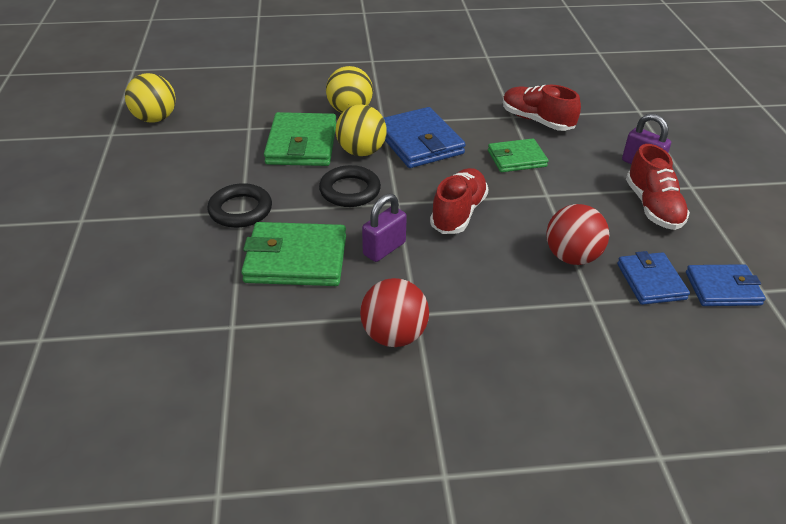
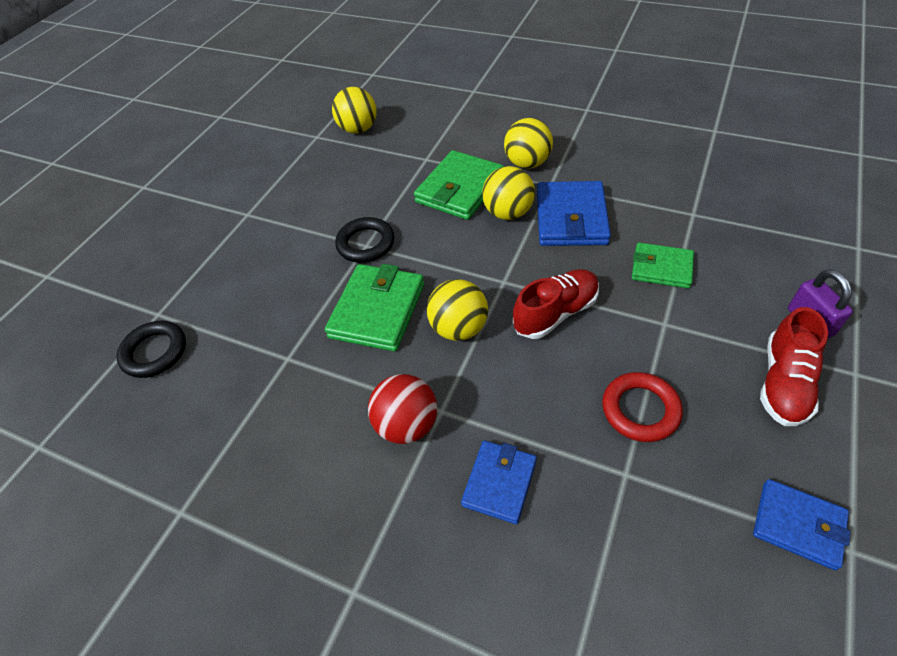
camera: 35 degrees right, 10 degrees up
green wallet [241,222,346,286] -> green wallet turned 75 degrees clockwise [325,264,424,351]
black ring [319,165,381,207] -> black ring moved to [116,321,186,378]
purple padlock [362,194,407,262] -> yellow ball [427,279,488,341]
red shoe [503,85,581,131] -> none
red ball [546,204,609,265] -> red ring [602,372,683,442]
blue wallet [617,251,690,305] -> blue wallet moved to [461,441,537,524]

